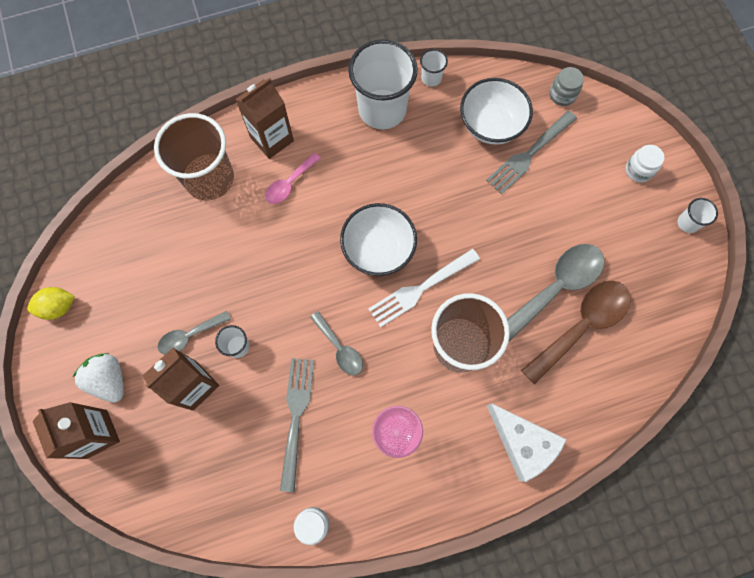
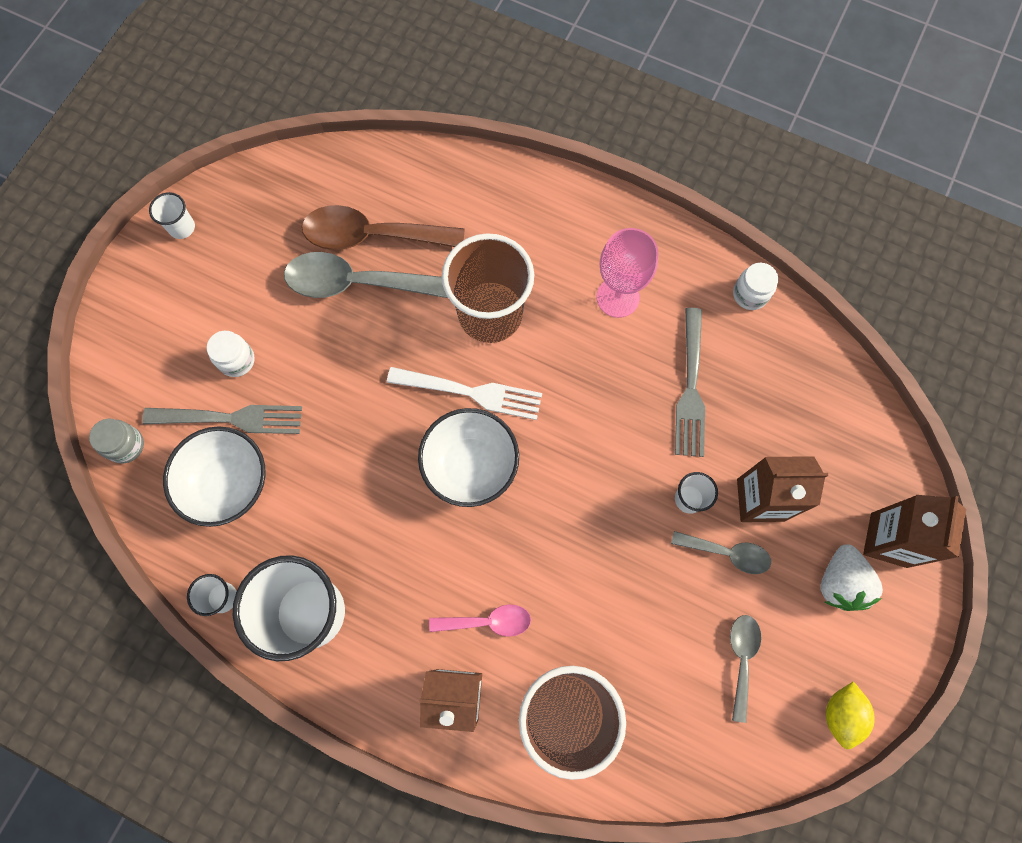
camera: 135 degrees left, 0 degrees up
yellow lemon [27,287,75,320] -> yellow lemon turned 75 degrees clockwise [826,681,875,749]
grey fork [280,358,314,492] -> grey fork turned 45 degrees counterclockwise [675,308,705,457]
grey spoon [310,311,363,375] -> grey spoon moved to [730,615,761,723]
white cheese [487,403,567,482] -> none
white jar [626,145,664,182] -> white jar moved to [207,331,255,377]

